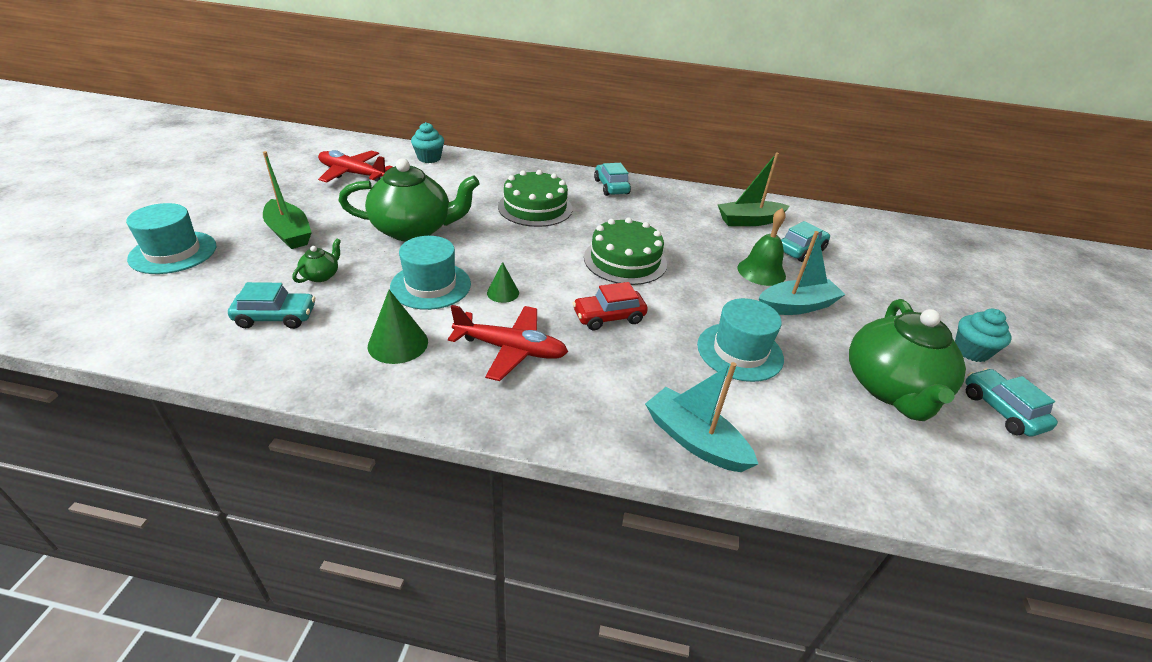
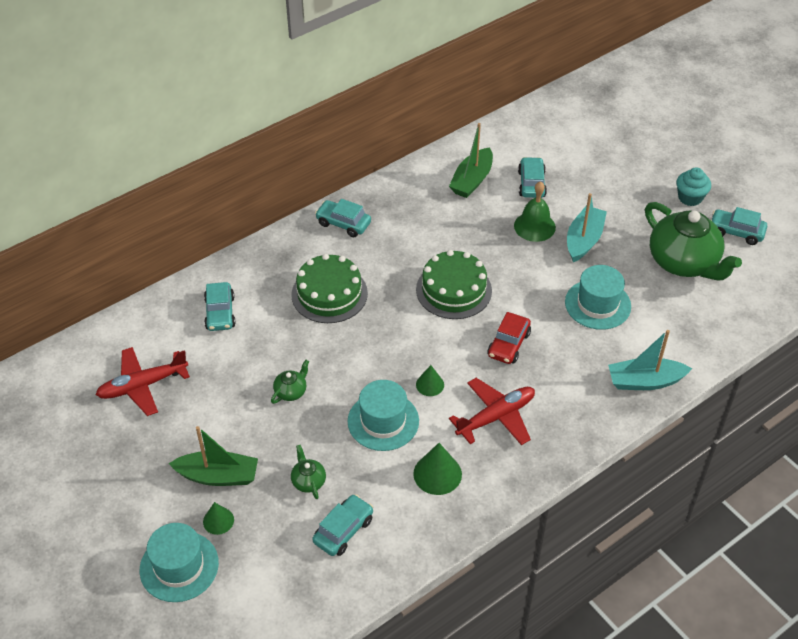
camera: 45 degrees left, 10 degrees up
green teapot [339,158,479,241] -> green teapot [271,360,309,404], size x0.42
turquoise cupcake [411,122,444,163] -> none
none -> green cone [203,502,234,535]
none -> turquoise car [204,282,236,331]

